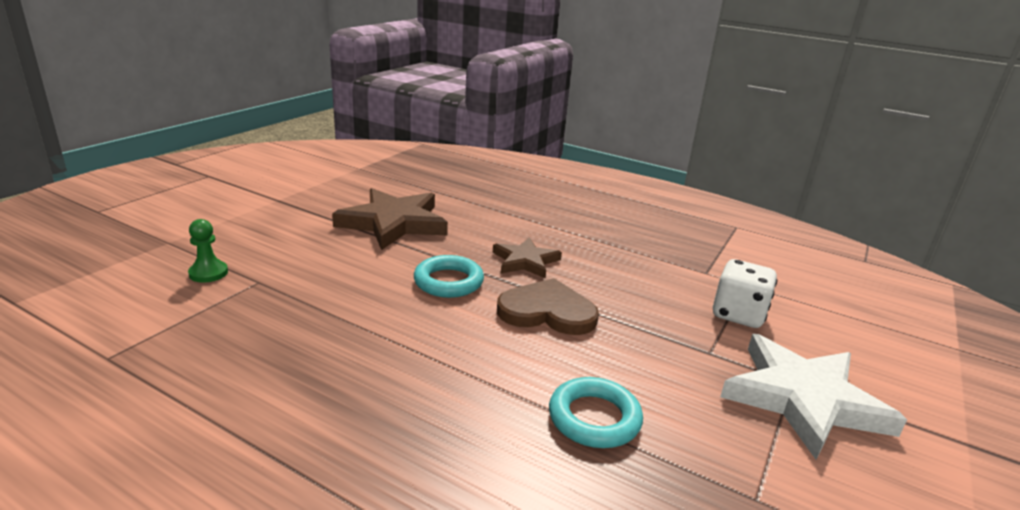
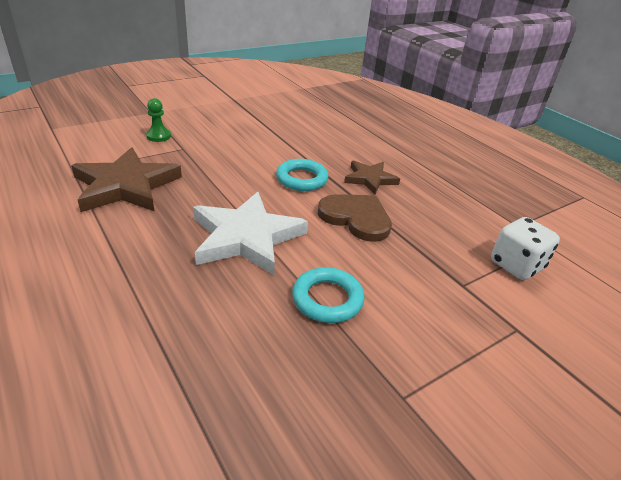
camera: 25 degrees right, 10 degrees up
brown star [332,188,448,250] -> brown star moved to [71,147,182,212]
white star [720,334,907,460] -> white star moved to [193,192,308,275]

